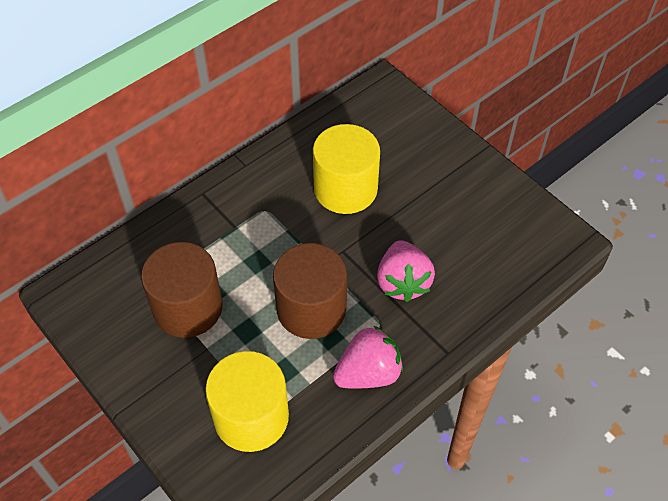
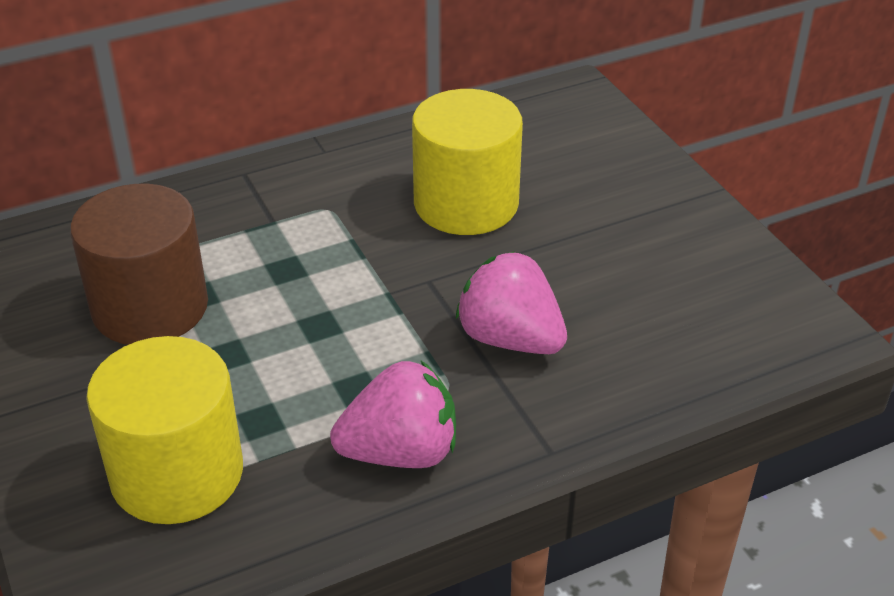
camera: 15 degrees right, 15 degrees down
brown cylinder [273,243,347,339] -> none
pink strawberry [377,240,435,302] -> pink strawberry turned 120 degrees clockwise [456,251,567,354]

